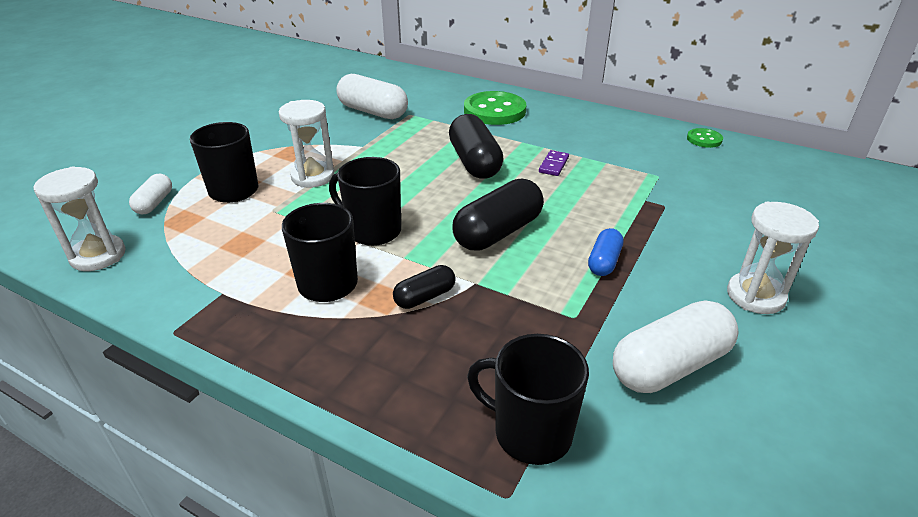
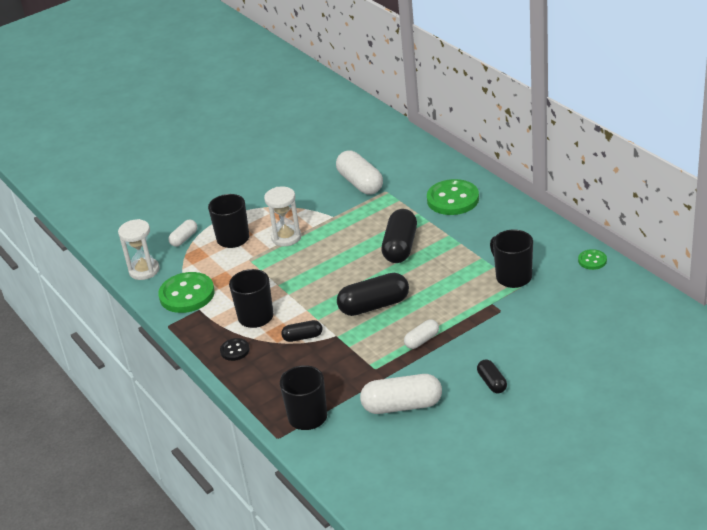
camera: 30 degrees right, 0 degrees up
black mug [329,157,401,246] -> black mug moved to [490,230,533,288]
purple domino [539,150,569,176] -> none
blue capsule [588,228,623,276] -> white capsule [404,319,439,349]
white hourglass [727,202,819,314] -> black capsule [477,359,507,394]
none -> green button [158,272,215,313]
none -> black button [220,338,250,361]

